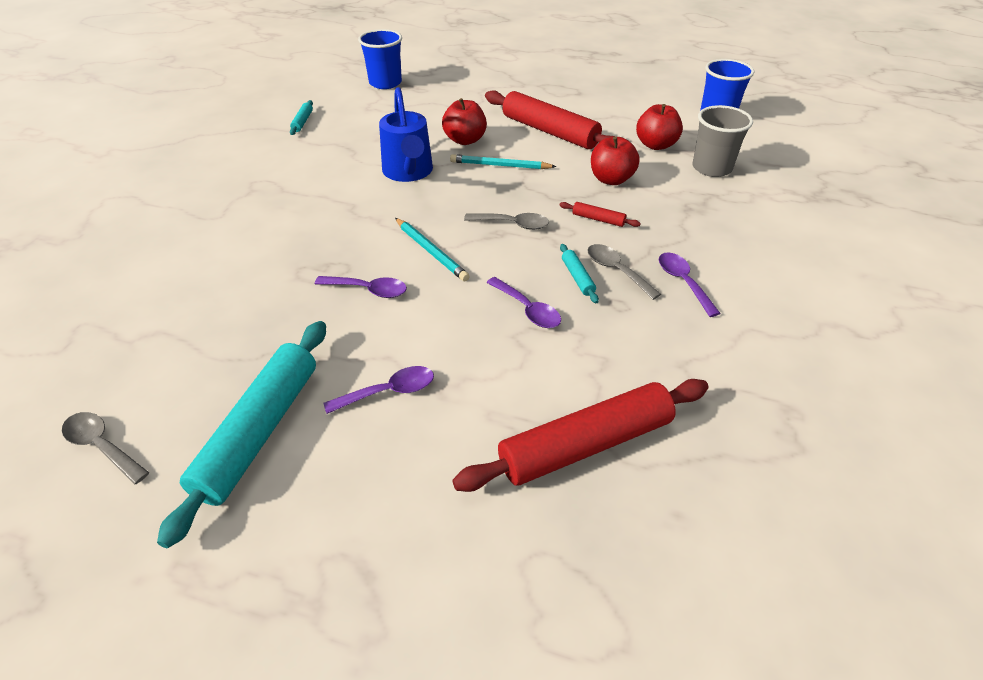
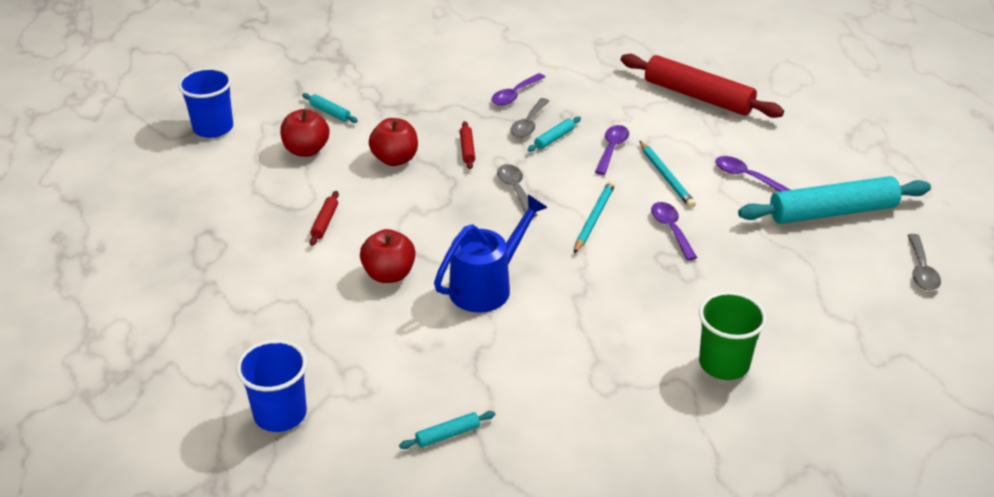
camera: 120 degrees left, 5 degrees down
turquoise pencil [450,154,557,169] -> turquoise pencil moved to [639,141,696,208]
red rolling pin [485,90,614,149] -> red rolling pin [310,191,339,246], size x0.42
grey cup [693,105,753,177] -> turquoise rolling pin [302,93,358,123]
none -> green cup [699,291,767,380]

